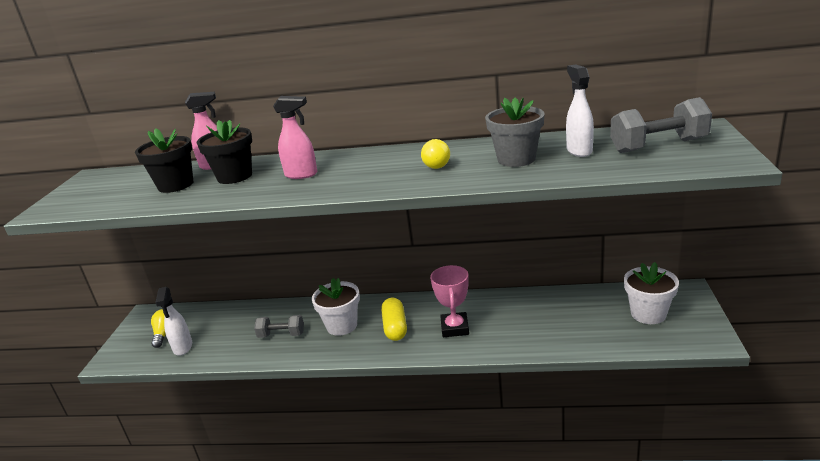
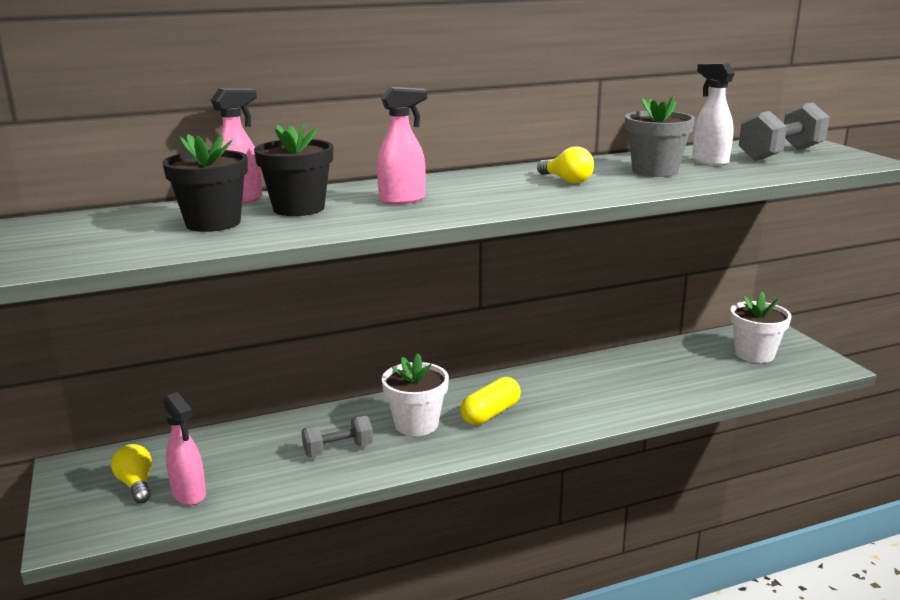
camera: 30 degrees left, 5 degrees down
white spray bottle [155,287,192,356] -> pink spray bottle [163,392,206,505]
yellow capsule [381,297,407,341] -> yellow capsule turned 75 degrees clockwise [460,377,521,425]
pink trophy [430,265,469,337] -> none

